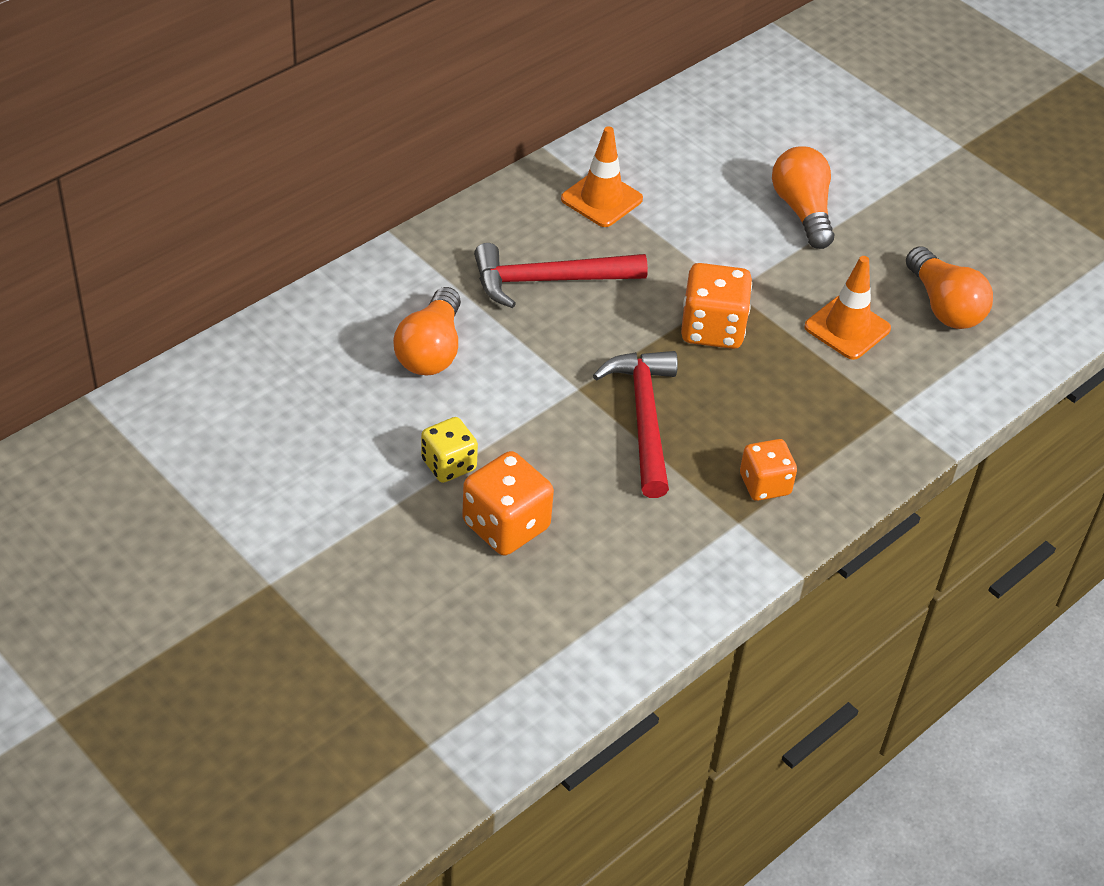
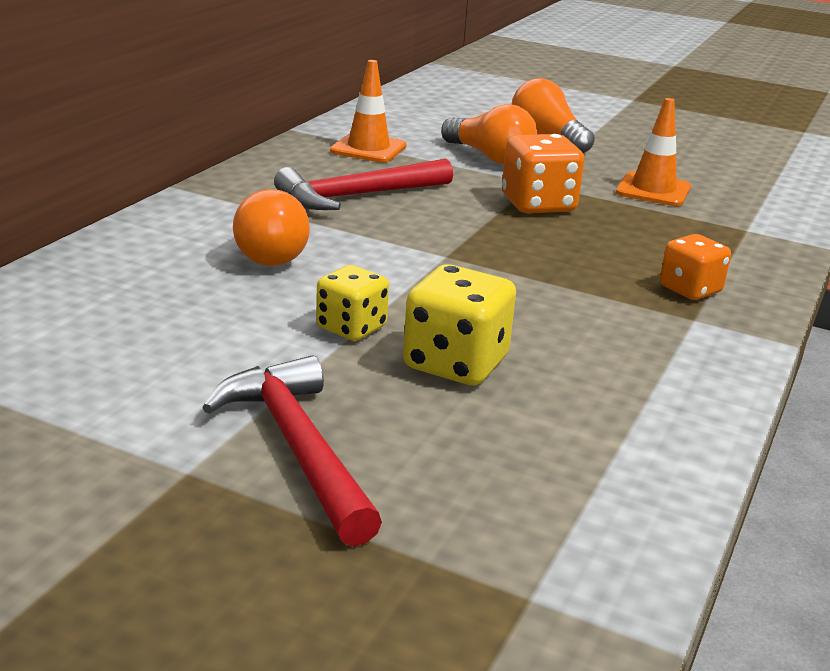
camera: 20 degrees left, 20 degrees down
orange dice [462,451,554,556] -> yellow dice [403,264,516,385]
red hammer [593,351,678,498] -> red hammer moved to [202,355,382,546]
orange light bulb [906,246,993,329] -> orange light bulb moved to [441,104,537,164]

